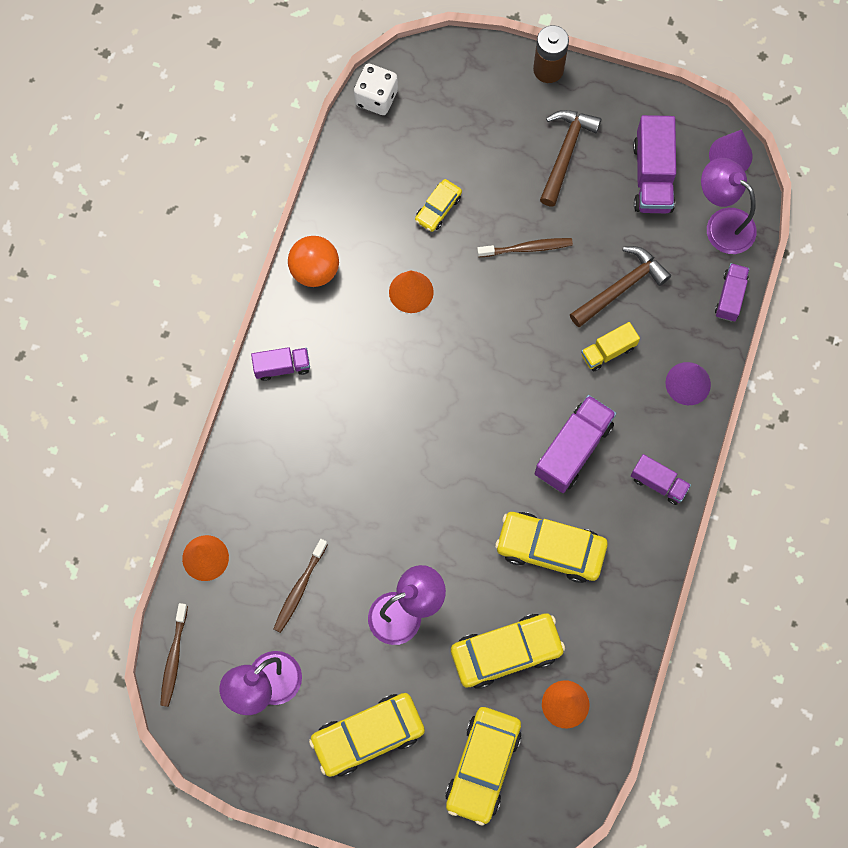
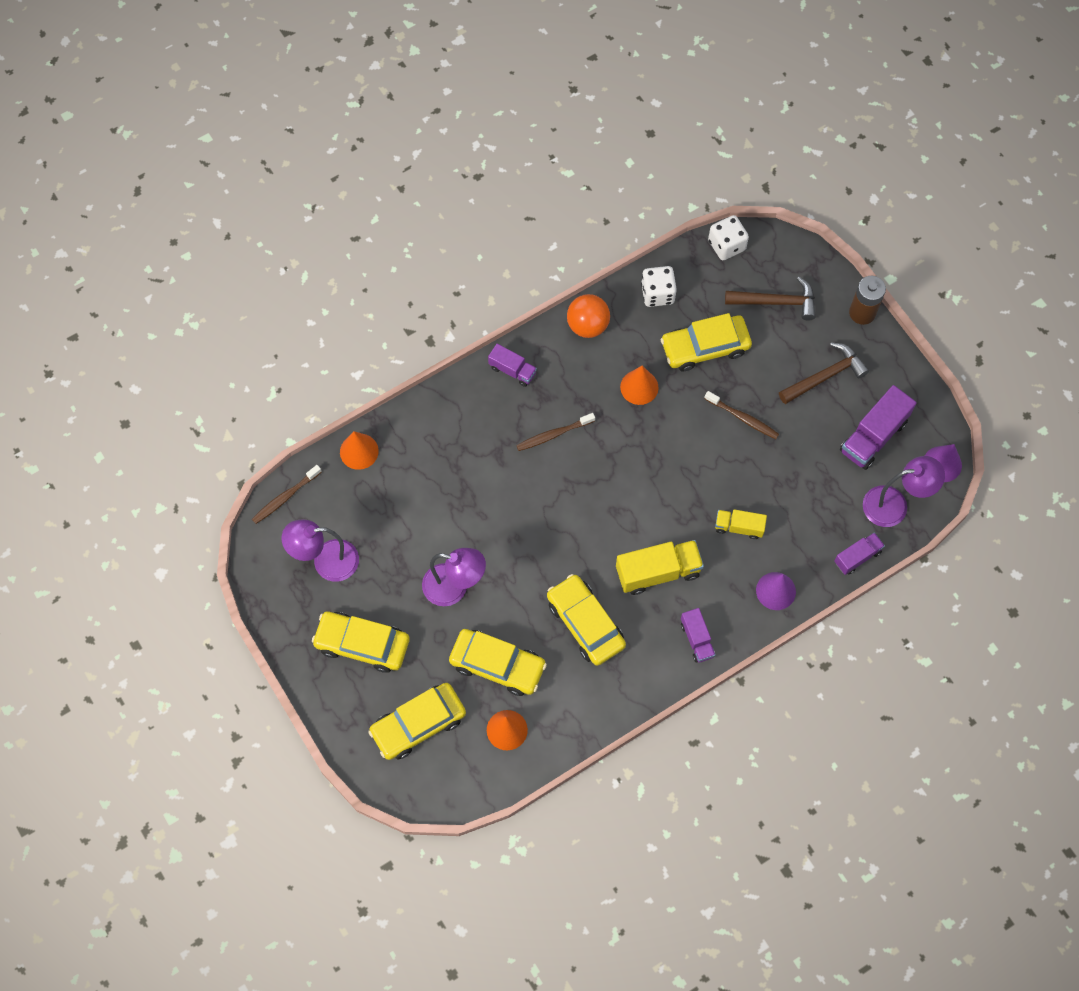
camera: 40 degrees right, 5 degrees down
brown toothbrush [274,539,328,633] -> brown toothbrush moved to [516,413,595,451]
yellow car [415,179,462,232] -> yellow car [661,313,752,371], size x1.84
purple truck [535,395,616,493] -> yellow truck [616,540,704,595]
brown hammer [570,246,671,327] -> brown hammer moved to [725,277,816,320]
purple lamp [701,158,757,254] -> purple lamp turned 90 degrees clockwise [863,456,945,527]
none -> white dice [641,266,677,307]

